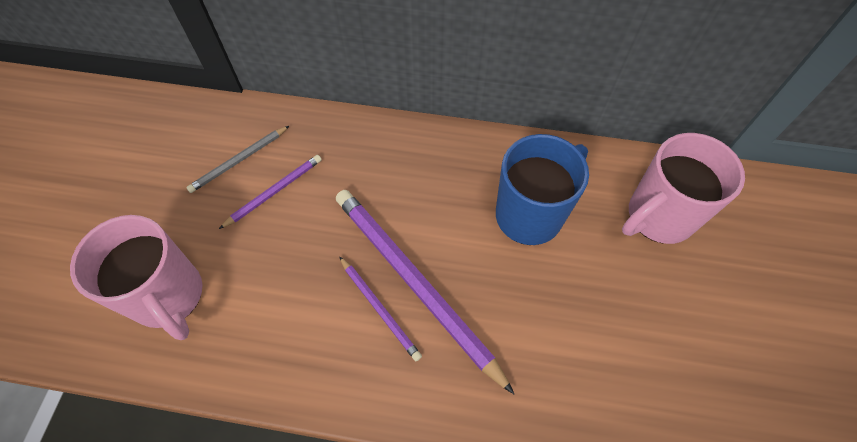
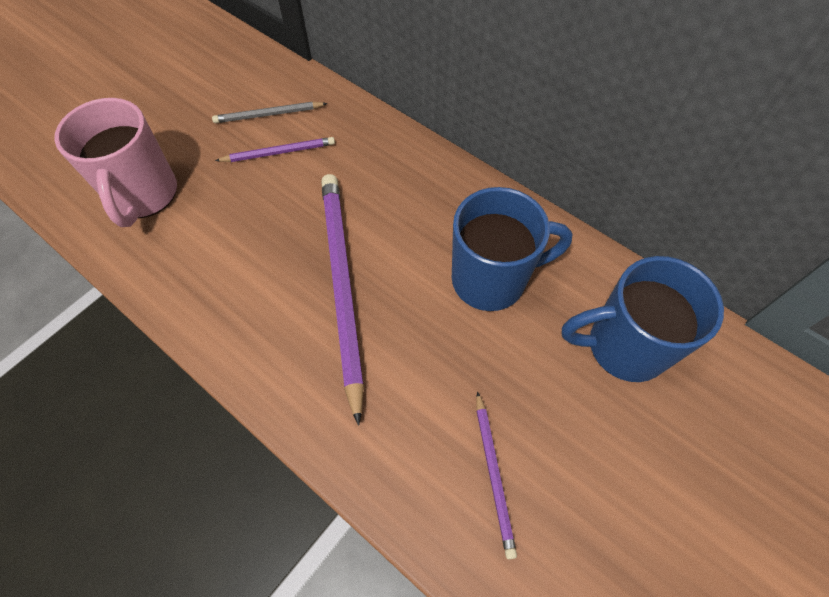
camera: 30 degrees right, 0 degrees up
purple pencil [339,256,422,361] -> purple pencil moved to [476,391,517,559]
pink mug [622,133,745,244] -> blue mug [562,256,724,382]

